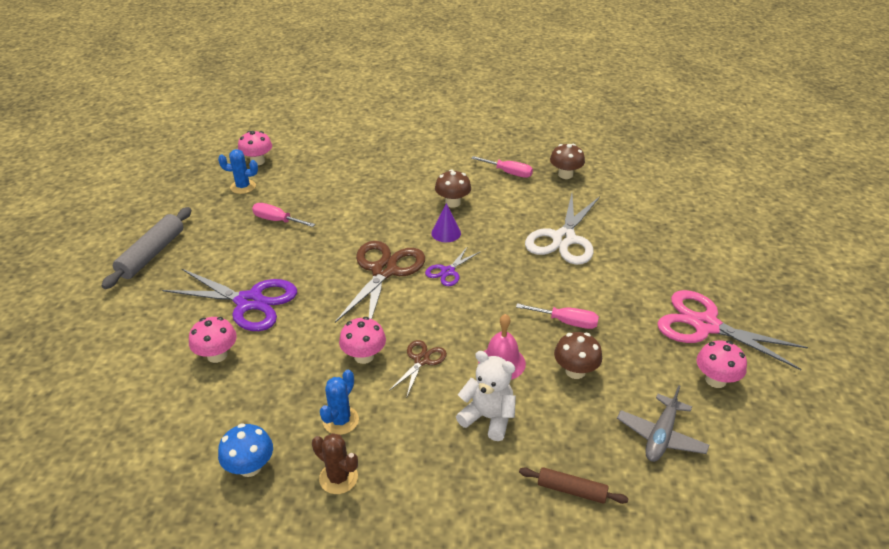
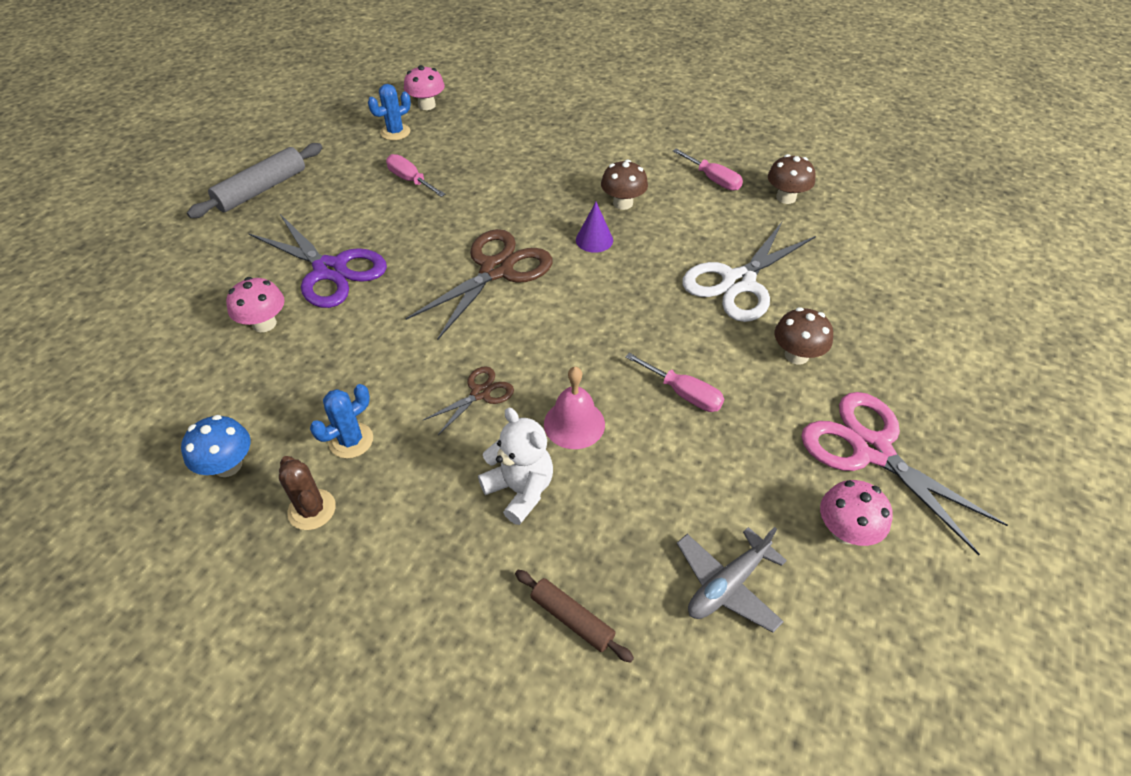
camera: 20 degrees right, 10 degrees up
blue cactus [218,149,258,194] -> blue cactus turned 60 degrees counterclockwise [368,84,411,140]
pink mushroom [339,317,386,364] -> none
purple scissors [425,246,480,286] -> none
brown mushroom [554,332,602,379] -> brown mushroom moved to [775,307,833,364]

